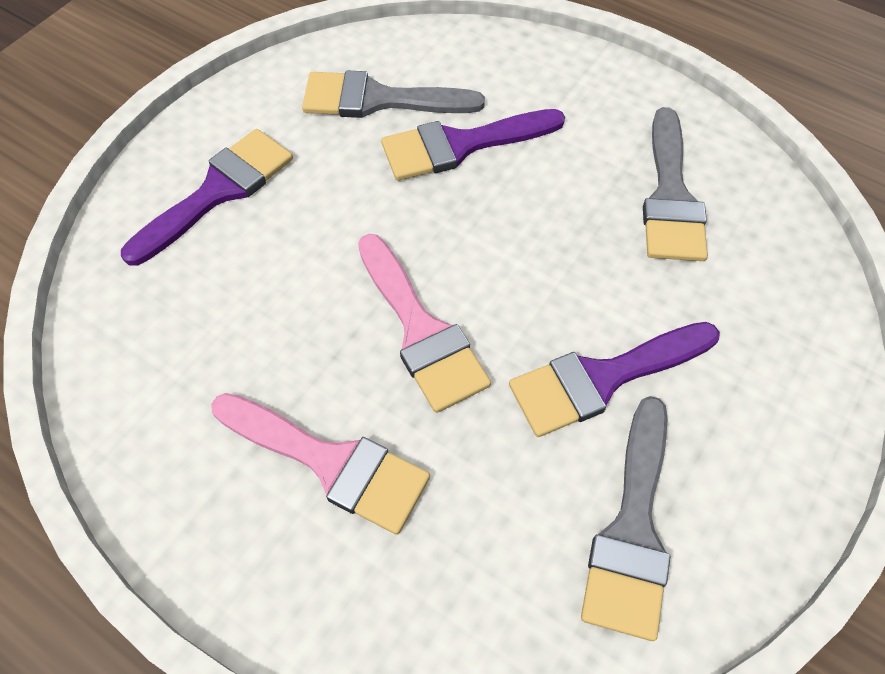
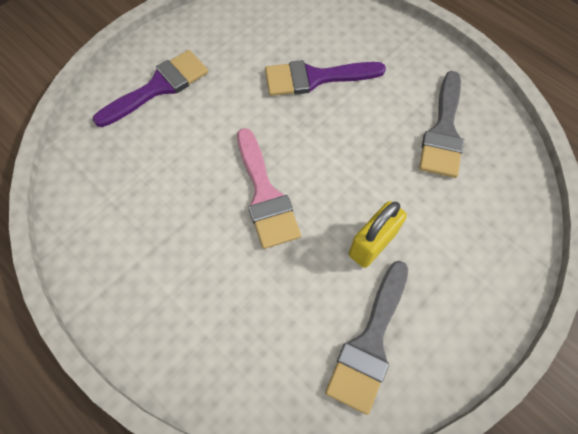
camera: 10 degrees right, 5 degrees up
pink brush [211,393,430,535] -> none
grey brush [302,70,485,118] -> none
purple brush [509,322,720,437] -> yellow padlock [349,201,407,268]

